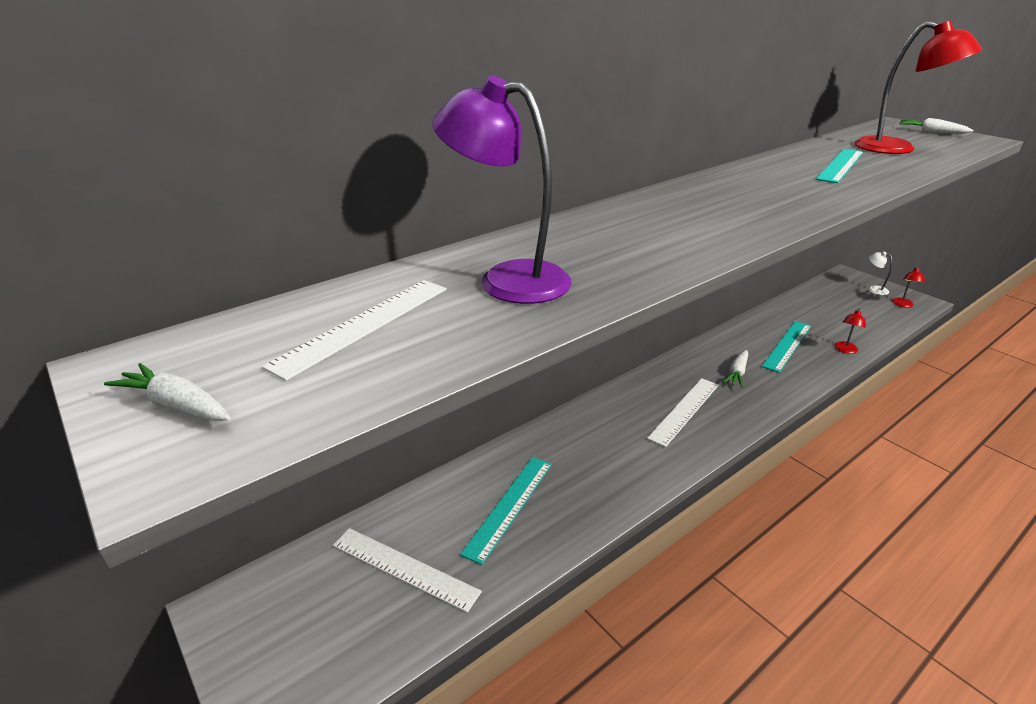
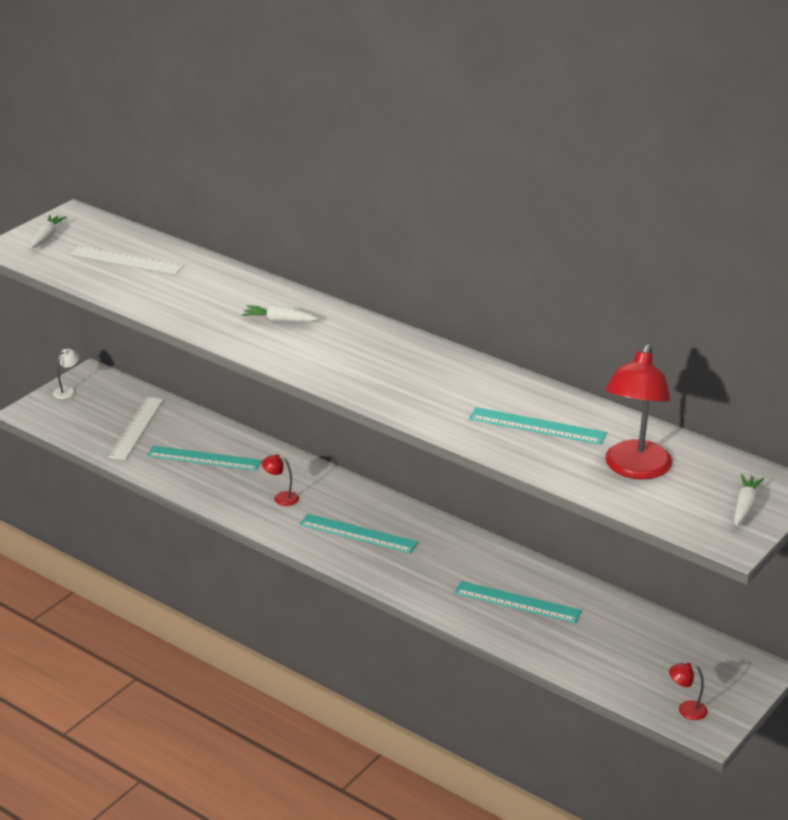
camera: 75 degrees right, 0 degrees up
purple lamp [433,76,572,304] -> none
white ruler [647,378,719,447] -> turquoise ruler [299,514,418,553]
white carrot [723,350,748,388] -> white carrot moved to [242,305,317,322]
red lamp [834,309,866,354] -> red lamp moved to [262,454,299,506]
white lamp [868,252,892,295] -> white lamp moved to [53,349,79,399]

